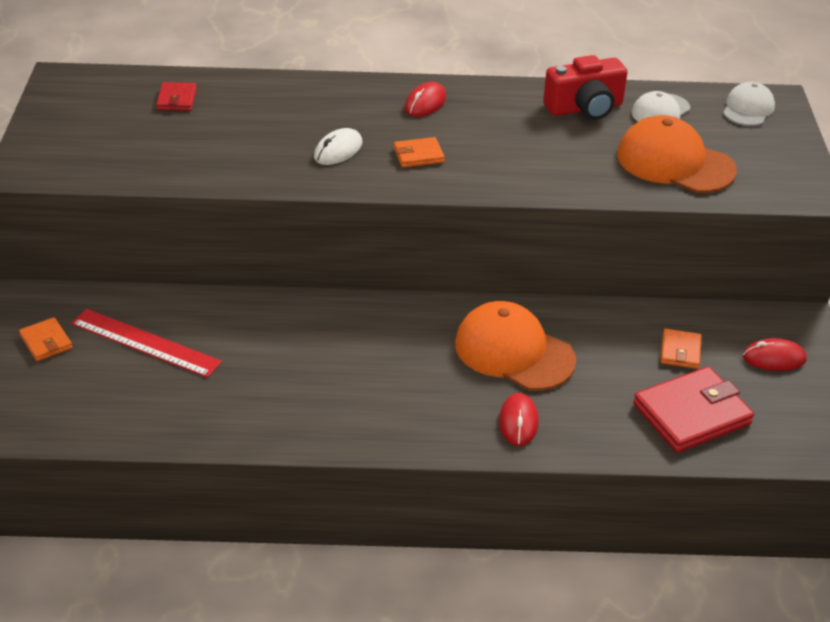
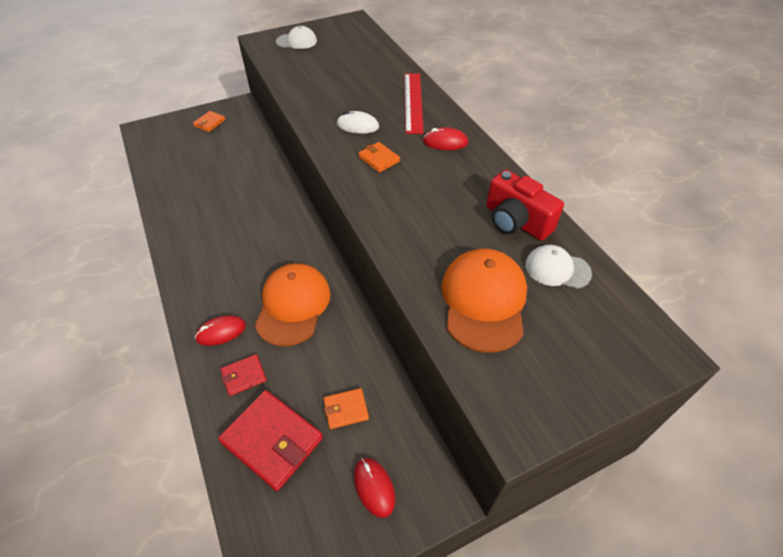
camera: 65 degrees right, 10 degrees up
red ruler [71,309,222,378] -> red ruler moved to [404,73,424,134]
red wallet [156,82,197,111] -> red wallet moved to [220,354,267,396]
white cap [723,82,775,126] -> white cap moved to [276,26,317,49]

